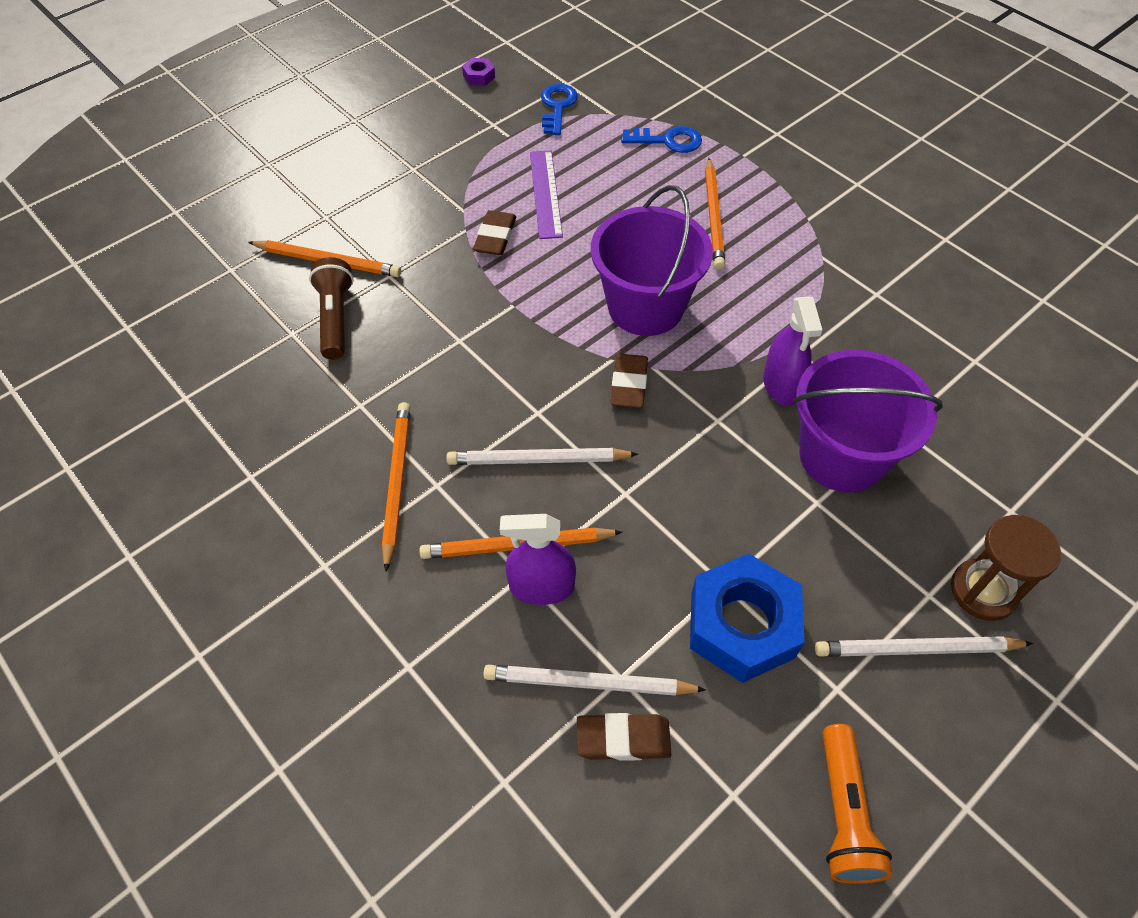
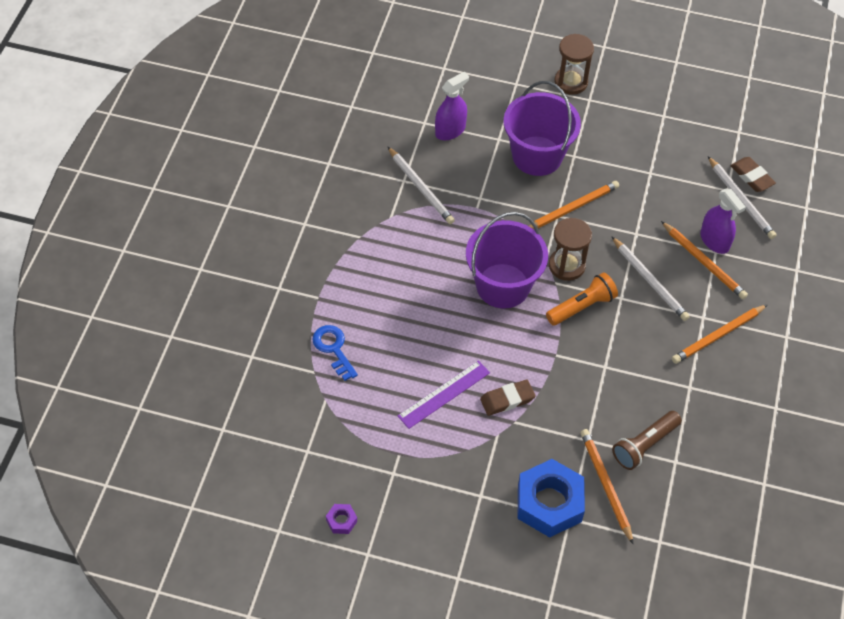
camera: 125 degrees left, 0 degrees up
blue key [541,84,578,135] -> none
brown eraser [610,354,648,408] -> brown hourglass [549,218,592,281]
blue nut [690,553,805,683] -> blue nut moved to [518,459,585,538]
orange pencil [705,158,725,270] -> orange pencil moved to [529,181,619,229]
purple spray bottle [763,297,822,406] -> purple spray bottle moved to [435,72,469,140]
white pencil [815,636,1033,657] -> white pencil moved to [388,147,455,224]
orange flashlight [823,724,893,884] -> orange flashlight moved to [546,272,618,326]

